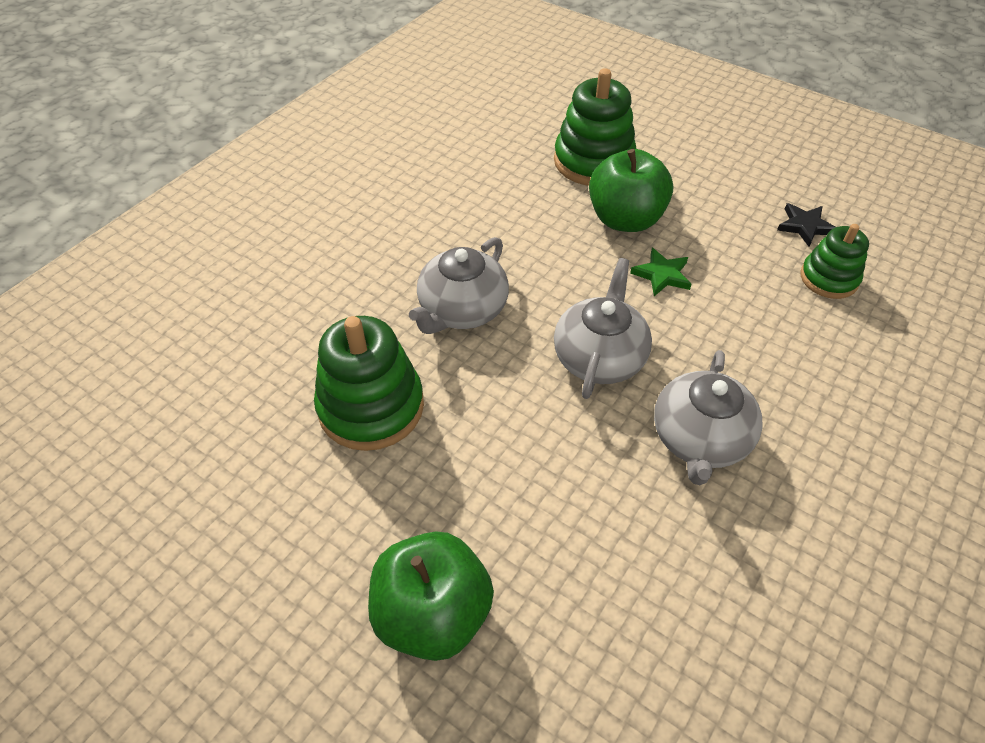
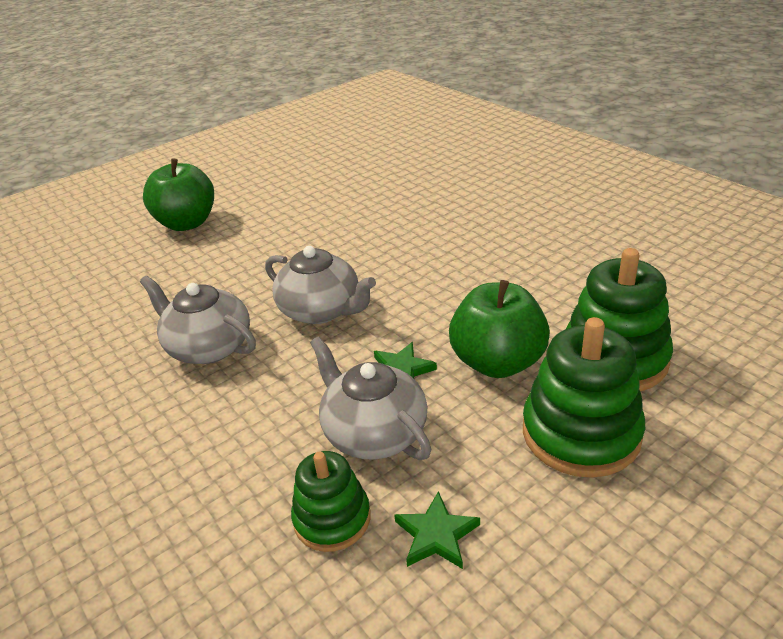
camera: 110 degrees right, 15 degrees down
green stacking toy [314,316,424,451] -> green stacking toy moved to [523,317,645,478]
grey teapot [409,237,509,334] -> grey teapot moved to [310,336,431,460]
black star [777,203,836,247] -> green star [394,491,480,569]

